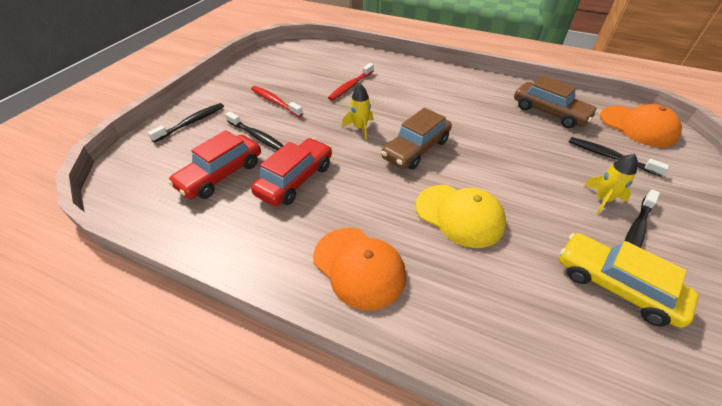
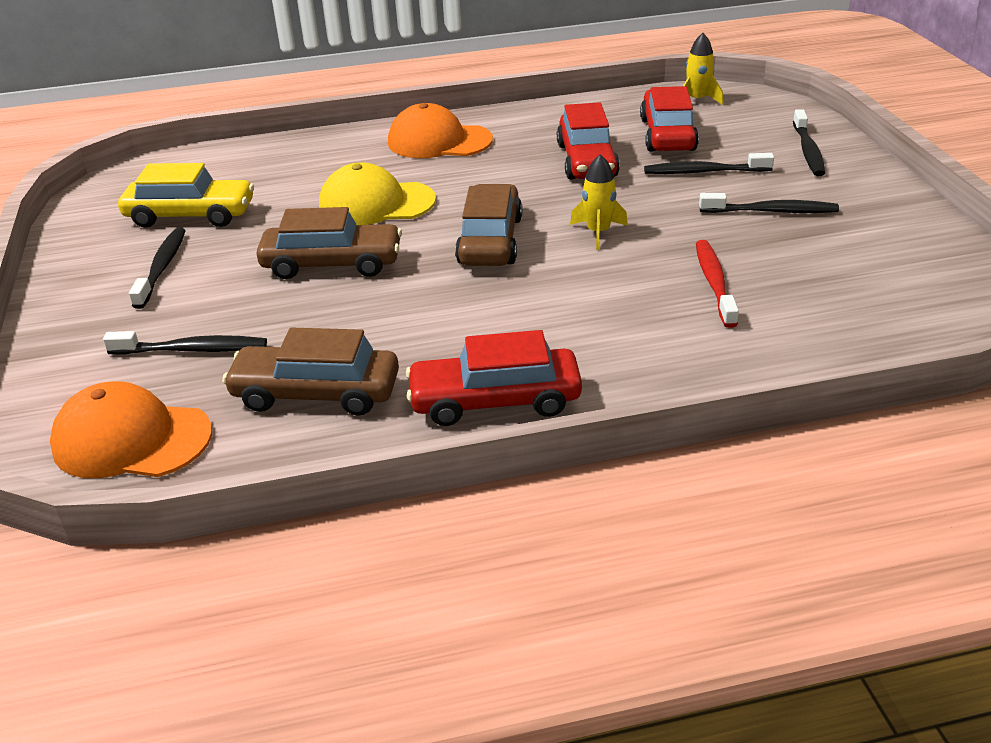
camera: 145 degrees right, 10 degrees down
red toothbrush [251,86,303,117] -> black toothbrush [699,193,839,213]
yellow rocket [584,154,638,214] -> yellow rocket moved to [683,33,723,105]
none -> brown car [257,207,402,279]
none -> red car [406,330,582,426]

